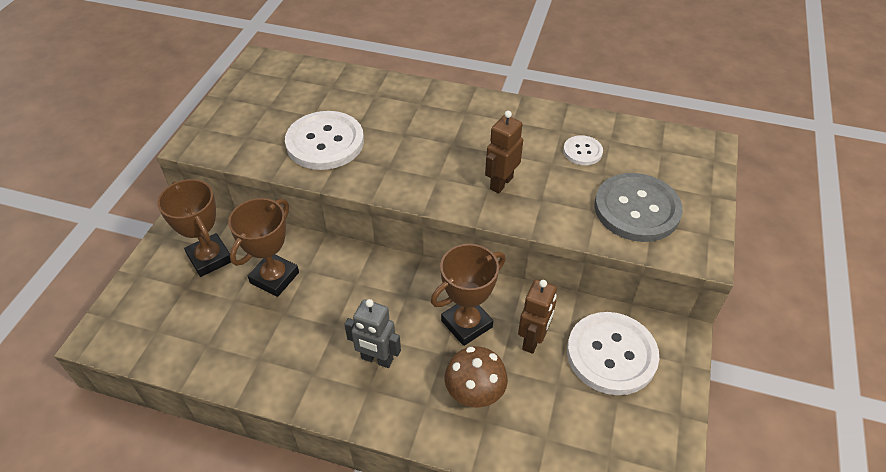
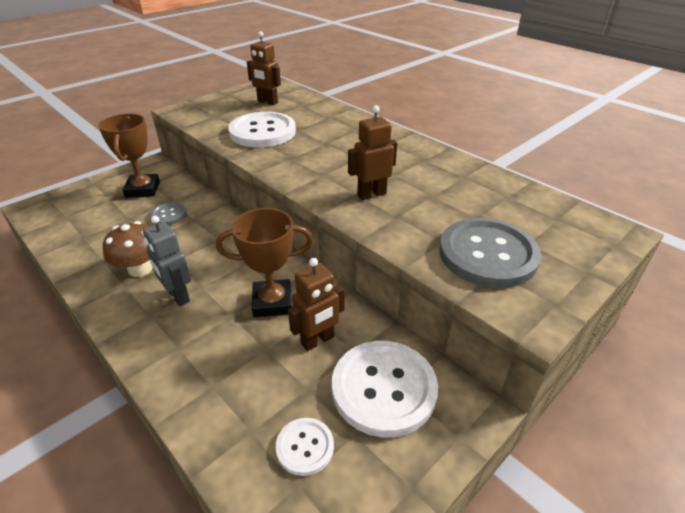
camera: 30 degrees right, 10 degrees down
brown trophy [228,198,299,297] -> grey button [149,203,187,225]
brown mushroom [445,346,508,407] -> brown mushroom moved to [103,221,152,277]
white button [563,135,603,165] -> white button moved to [276,418,334,476]
none -> brown robot [247,31,281,105]

